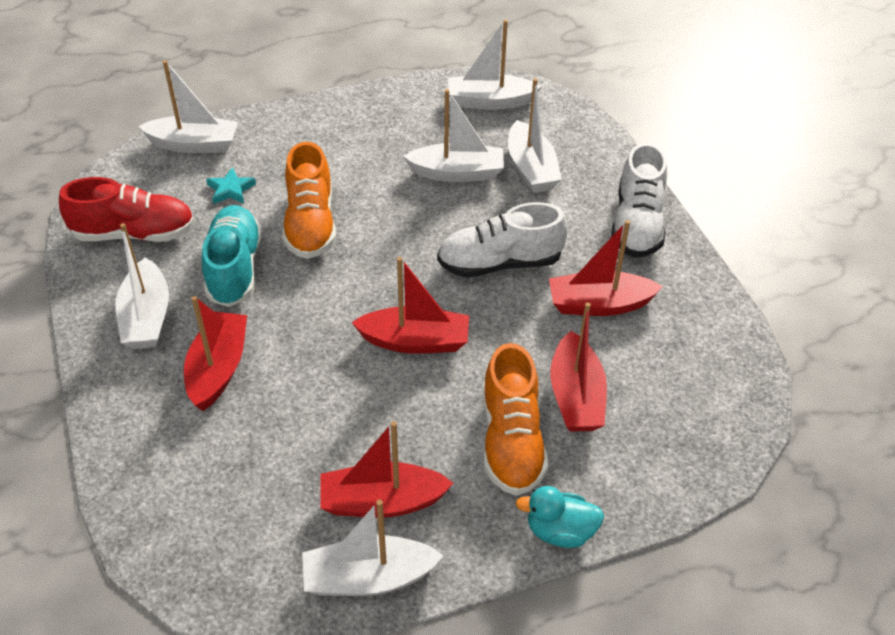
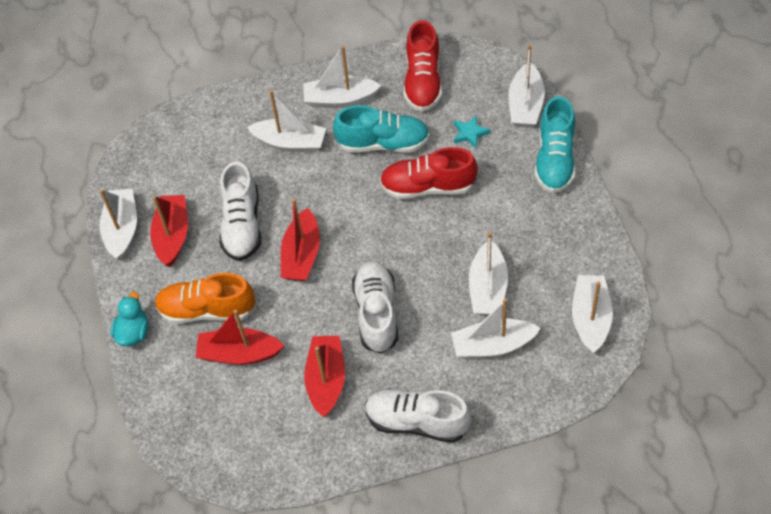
camera: 100 degrees right, 10 degrees up
red boat [184,296,247,411] -> white boat [247,90,326,153]
orange shoe [282,142,336,259] -> red shoe [380,147,478,199]
none -> white shoe [220,162,261,261]
none -> turquoise shoe [534,96,576,193]

